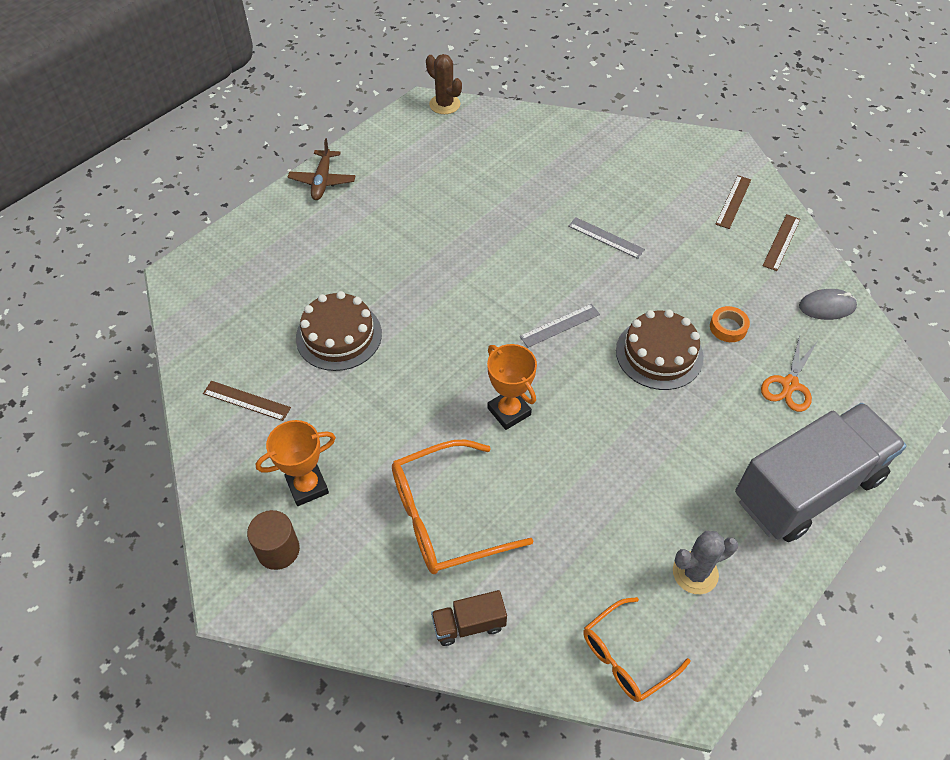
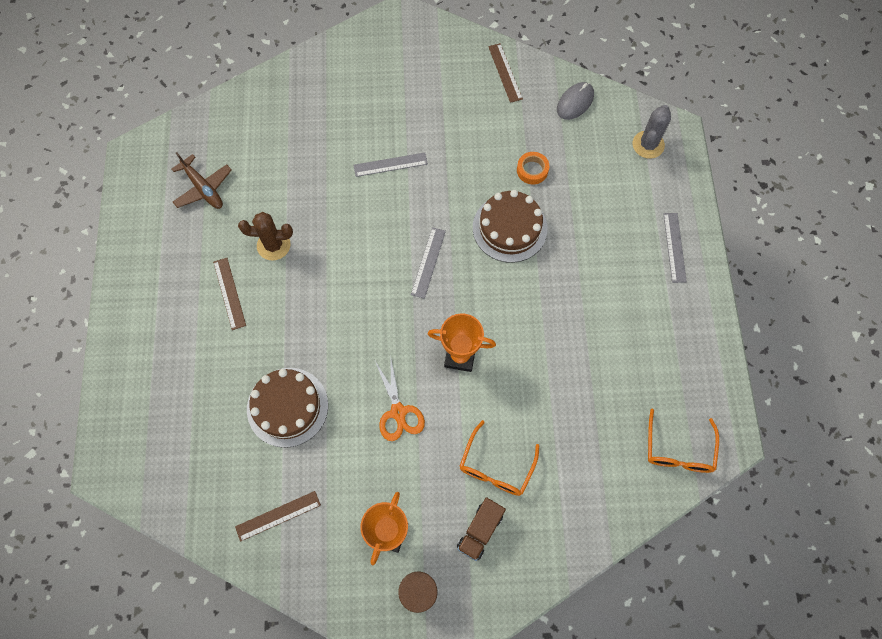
camera: 45 degrees left, 15 degrees up
brown plane [288,138,355,200] -> brown plane moved to [171,152,232,209]
orange glasses [392,440,533,574] -> orange glasses [459,420,539,496], size x0.63
brown cactus [426,54,462,114] -> brown cactus moved to [238,212,293,261]
brown truck [431,590,507,646] -> brown truck moved to [457,497,506,561]
grey cactus [673,531,738,594] -> grey cactus moved to [633,105,671,159]
brown ruler [715,175,751,229] -> brown ruler moved to [213,258,246,330]
grey truck [735,403,907,542] -> grey ruler [663,213,687,283]
orange scissors [761,335,817,412] -> orange scissors moved to [375,355,425,441]

